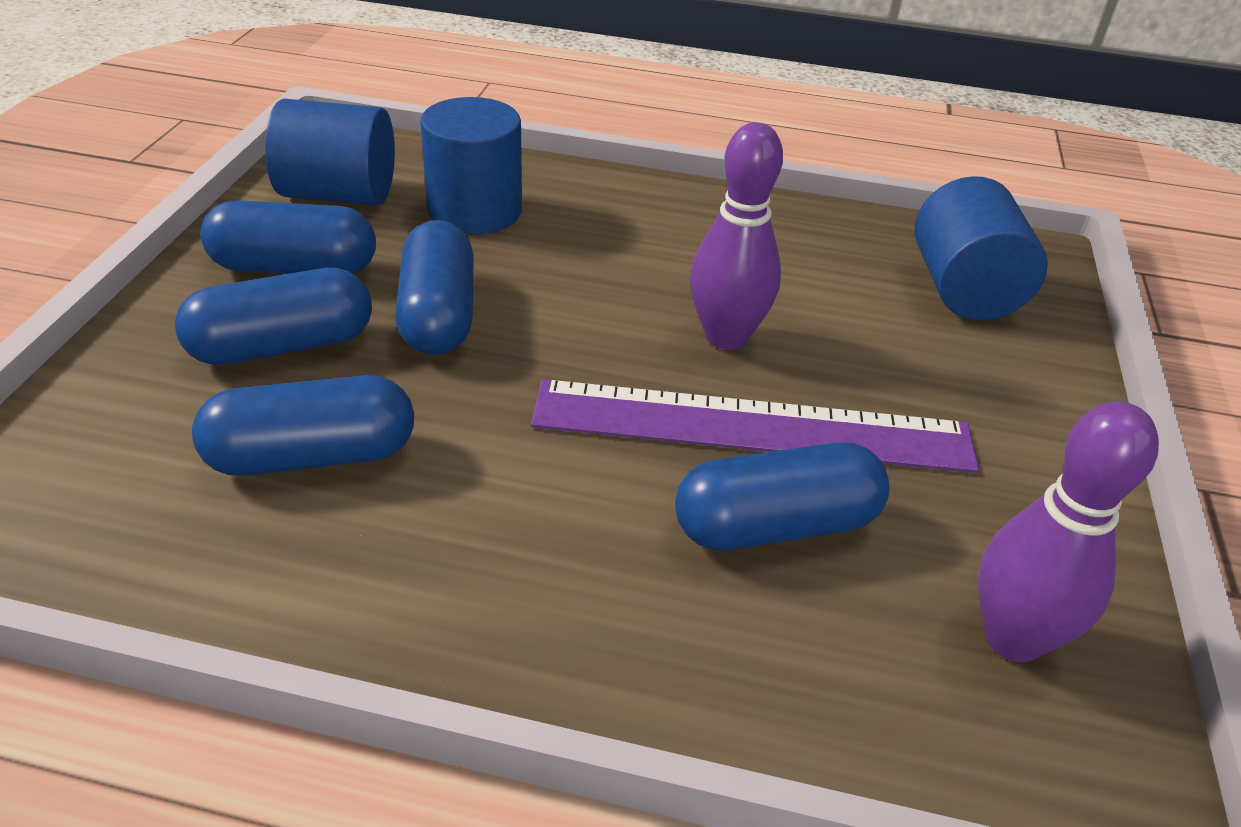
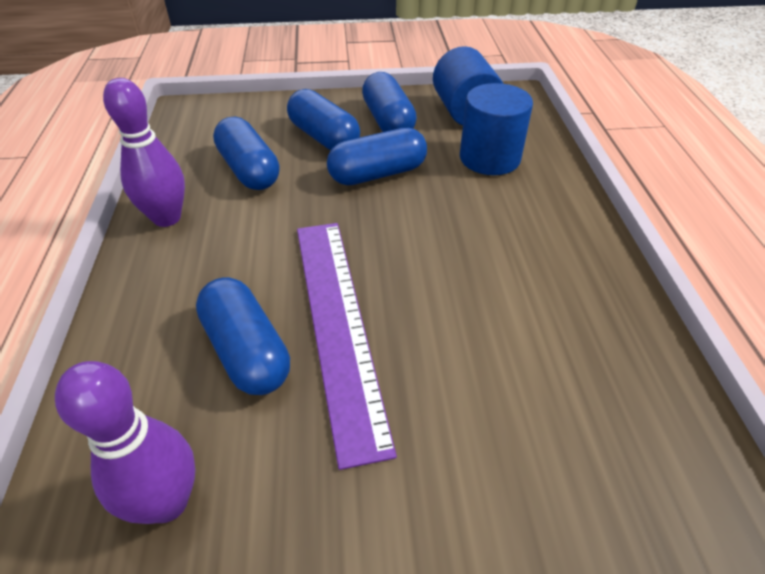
camera: 75 degrees right, 5 degrees up
purple bowling pin [690,122,783,350] -> purple bowling pin moved to [103,78,185,227]
blue cylinder [914,176,1048,320] -> none

